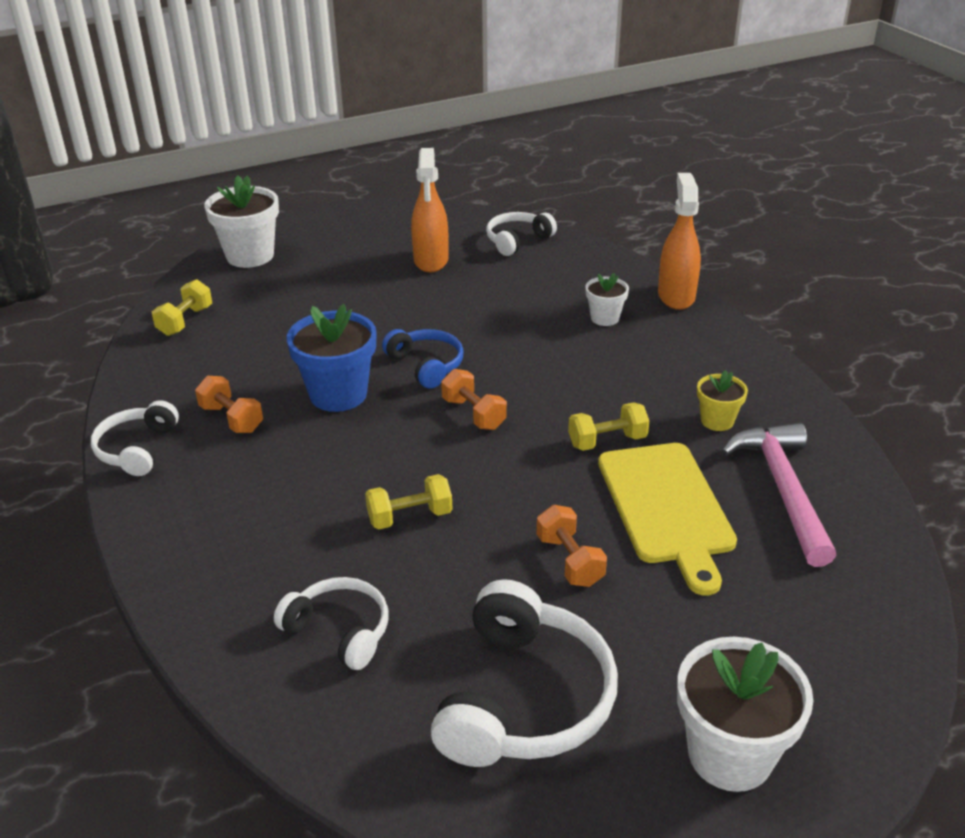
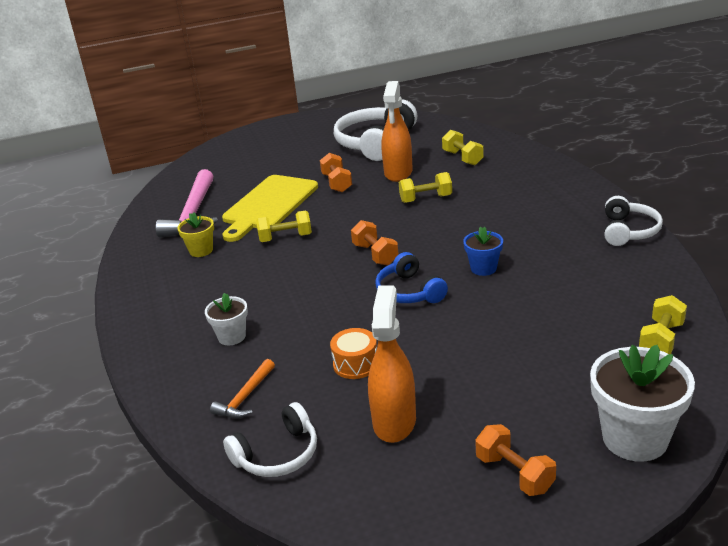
camera: 170 degrees left, 5 degrees down
orange dumbbell [195,376,263,433] -> orange dumbbell moved to [475,424,556,496]
white headphones [274,577,388,670] -> yellow dumbbell [442,130,484,165]
blue flower pot [287,304,376,412] -> blue flower pot [463,226,503,276], size x0.55
yellow cutting board [598,443,737,595] -> yellow cutting board turned 150 degrees counterclockwise [222,175,318,242]
orange spray bottle [658,173,701,310] -> orange spray bottle moved to [381,81,413,182]
white flower pot [677,637,813,792] -> none
none -> orange hammer [210,359,275,418]
none -> orange drum [330,328,377,379]

